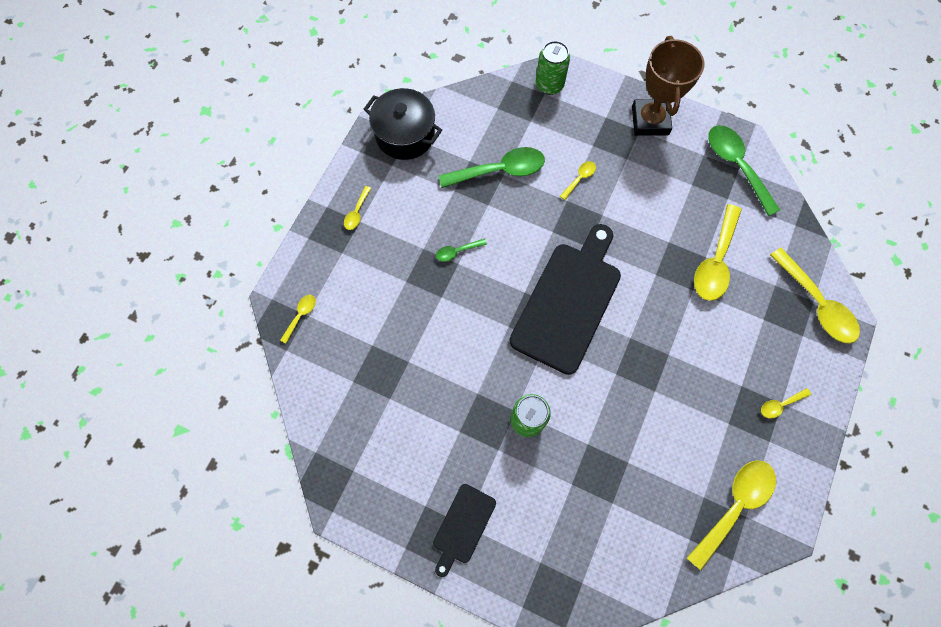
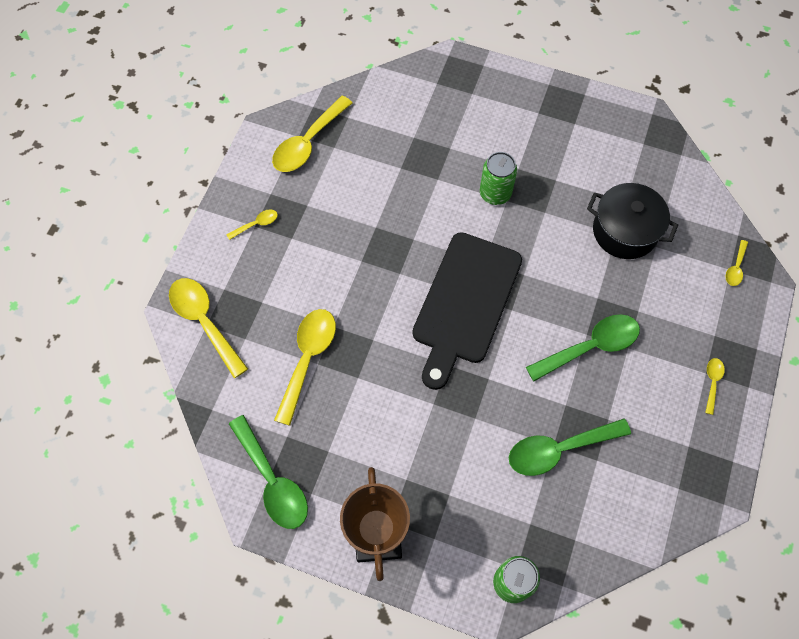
camera: 175 degrees right, 5 degrees down
black pot [364,88,442,160] -> black pot moved to [587,183,678,259]
black cutting board [433,484,496,577] -> none
green spoon [436,239,487,262] -> green spoon [526,314,640,381], size x2.11
yellow spoon [560,161,596,200] -> none

